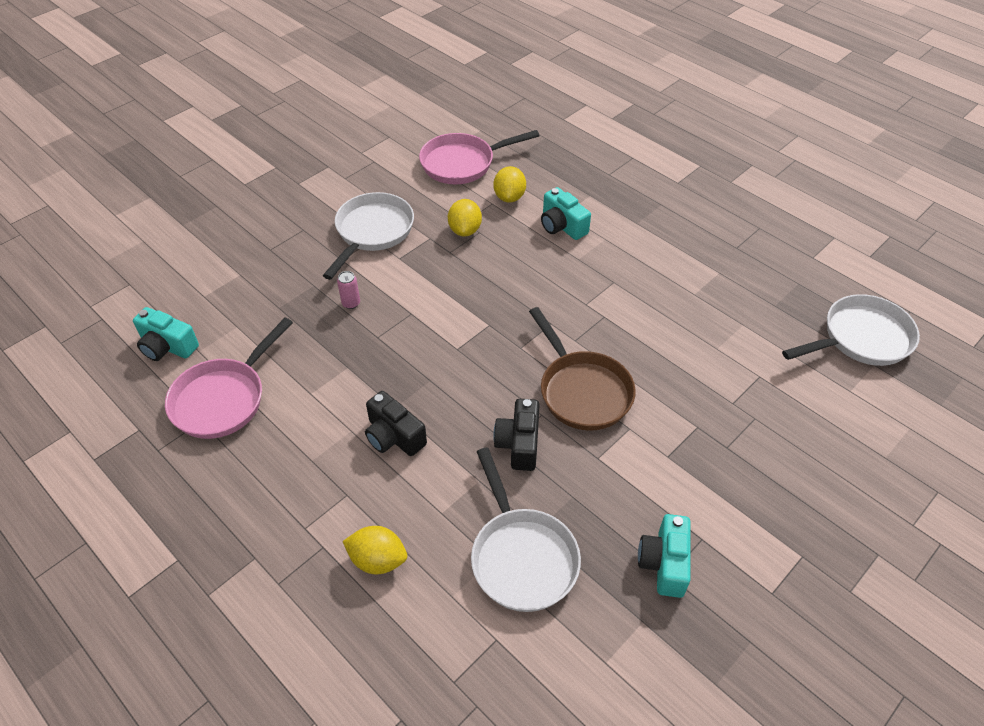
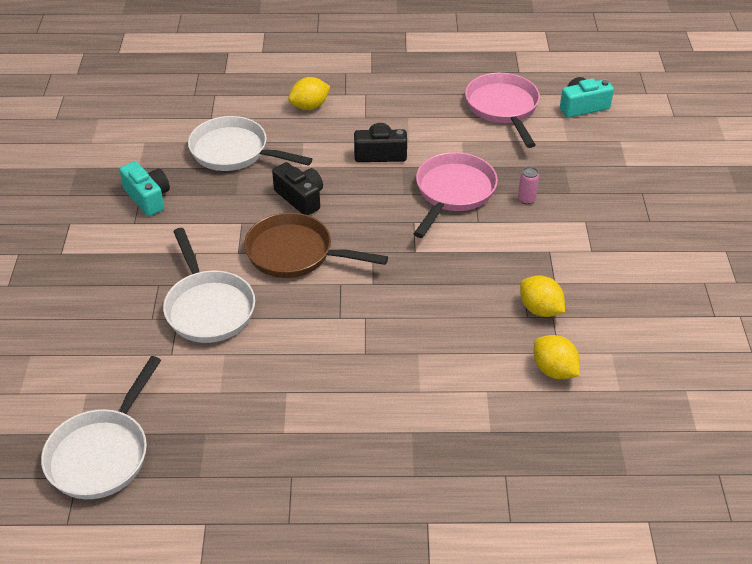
camera: 135 degrees right, 5 degrees down
white pan [323,192,414,280] -> white pan moved to [163,228,255,343]
pink pan [419,130,540,184] -> pink pan moved to [414,152,498,238]
turquoise camera [541,187,591,240] -> none

